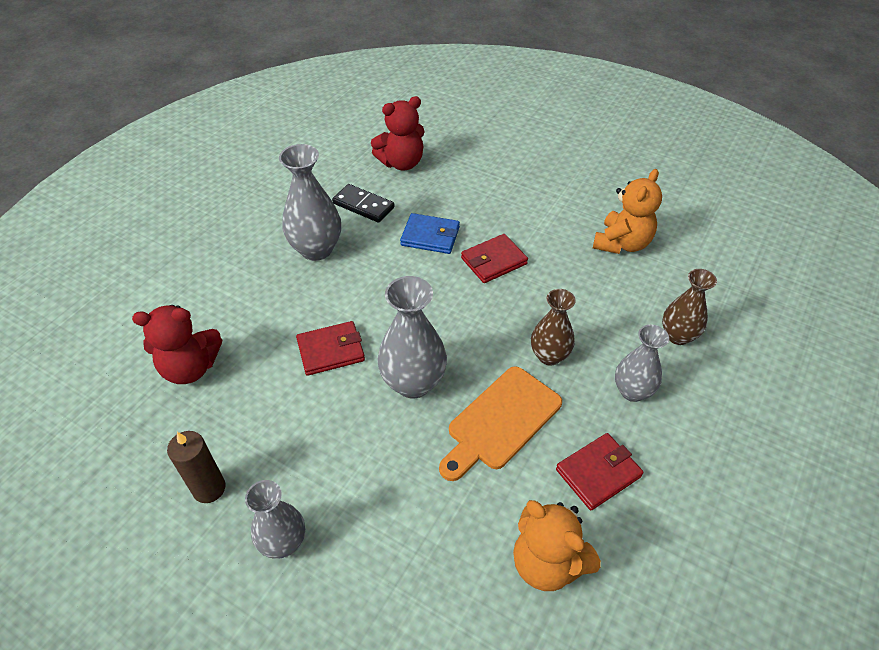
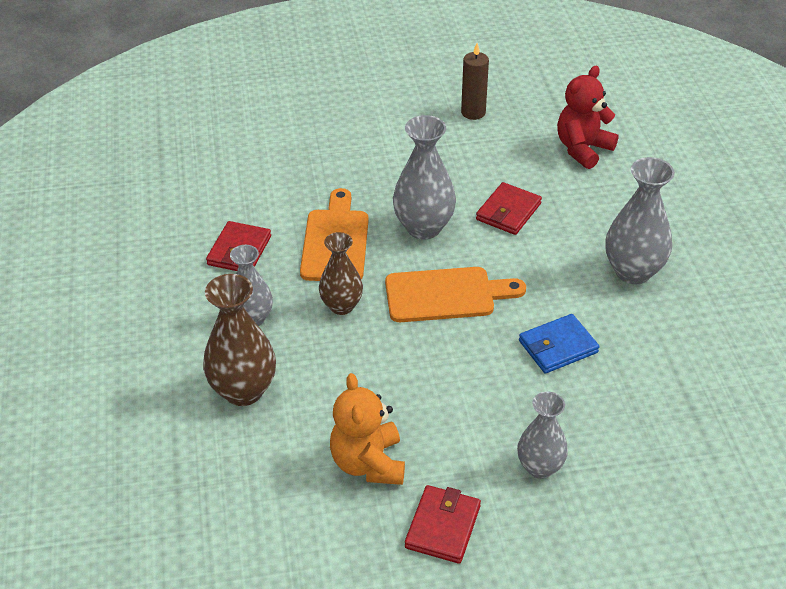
camera: 140 degrees right, 5 degrees down
grey vase [245,480,305,559] -> grey vase moved to [517,392,568,479]
black domino [332,184,395,223] -> none
red teddy bear [371,96,424,170] -> none
red wallet [461,234,528,283] -> red wallet moved to [405,485,481,564]
orange teddy bear [513,500,601,591] -> none
brown vase [662,269,717,345] -> brown vase [203,274,276,406], size x1.52
none -> orange cutting board [385,267,526,322]

